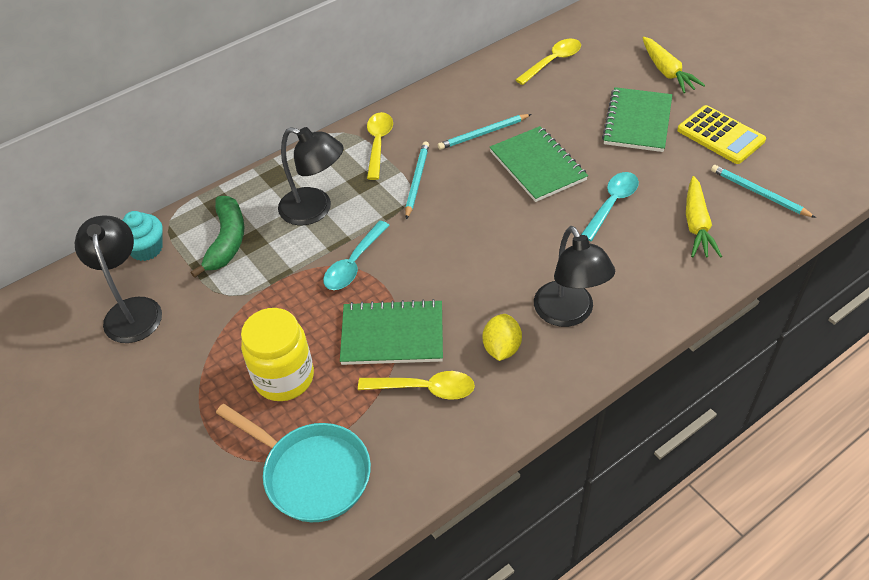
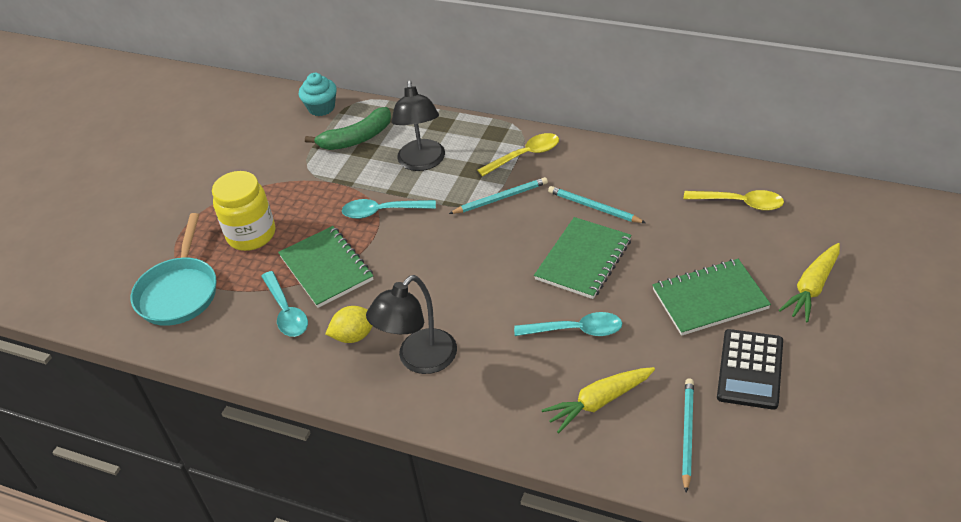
camera: 60 degrees right, 5 degrees down
black lamp [75,216,162,343] -> none
yellow spoon [358,371,475,400] -> turquoise spoon [261,271,308,337]
yellow calculator [677,105,766,164] -> black calculator [717,329,783,410]

